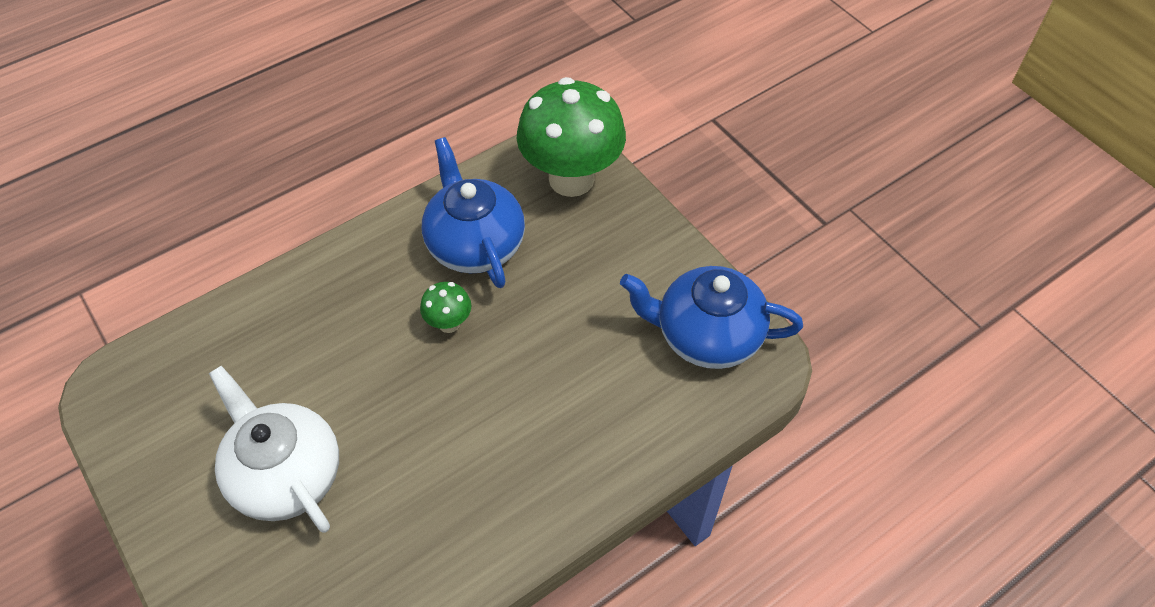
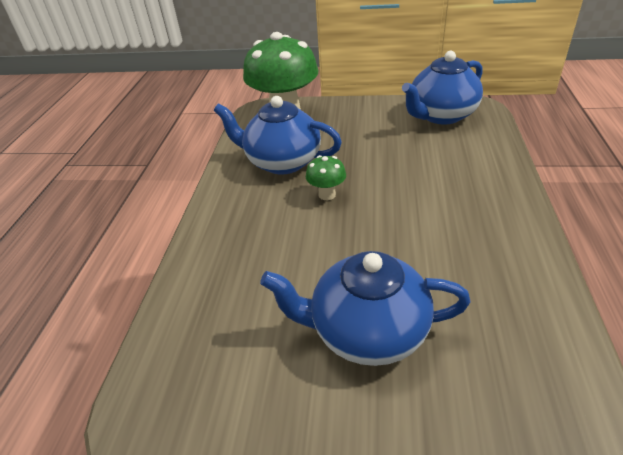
camera: 45 degrees left, 15 degrees down
white teapot [209,366,339,533] -> blue teapot [260,251,471,366]

